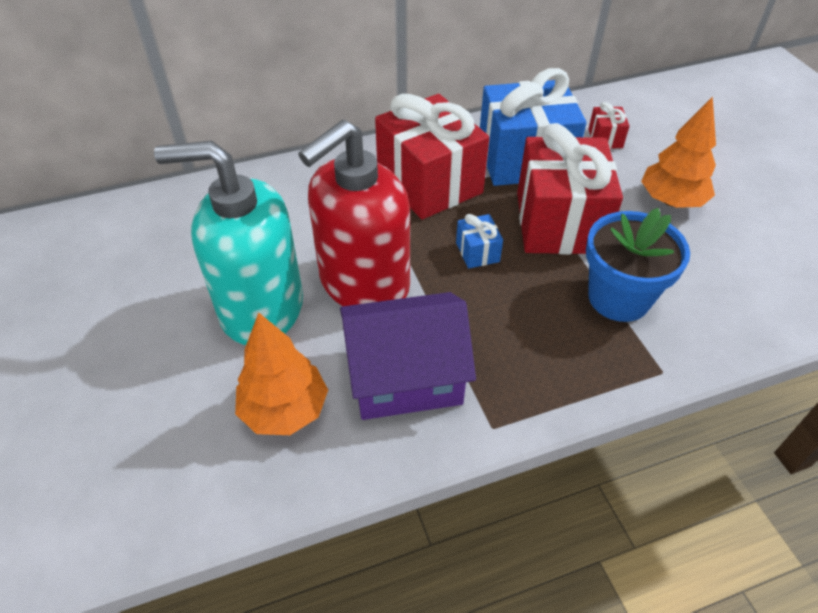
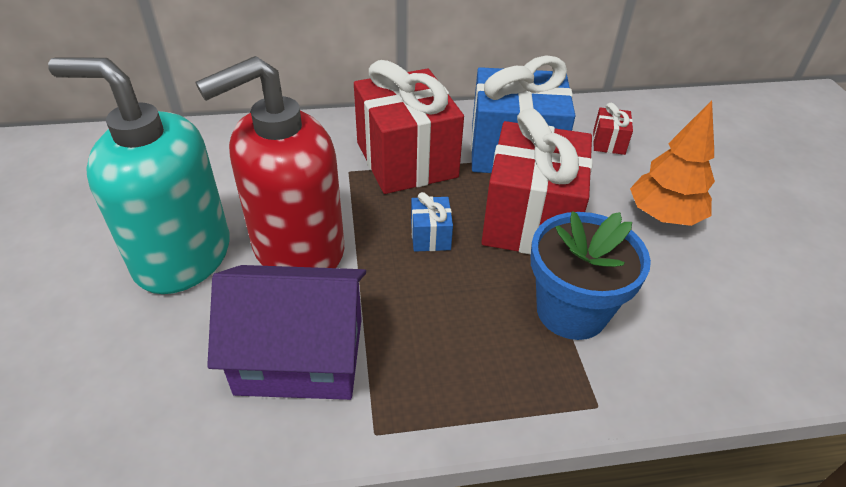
camera: 10 degrees right, 5 degrees down
orange tree [235,312,328,435] -> none

